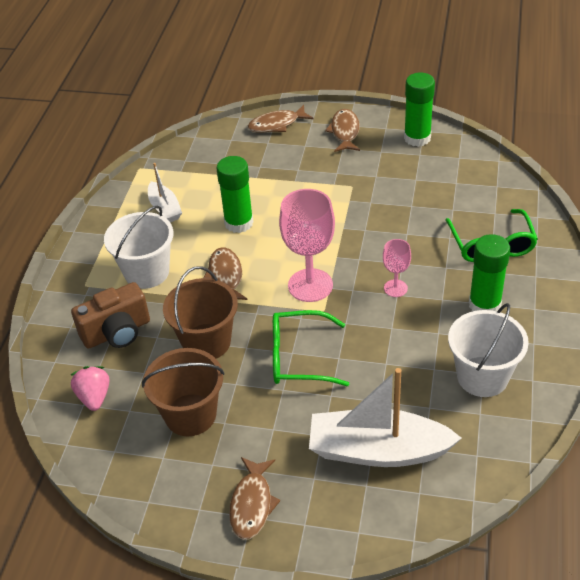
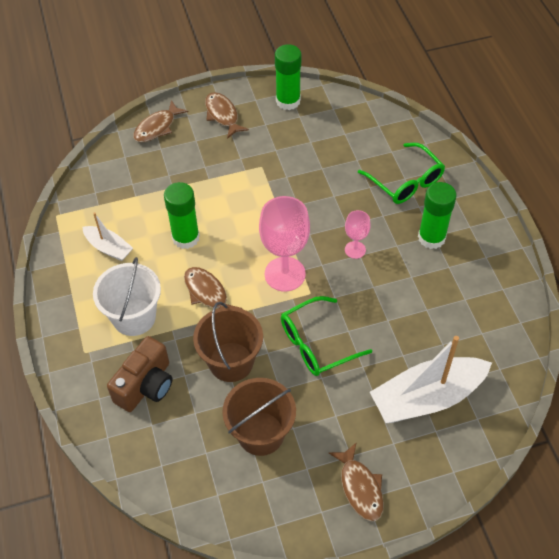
camera: 30 degrees left, 10 degrees up
pink strawberry [71,366,109,411] -> none
white bucket [448,303,529,397] -> none

